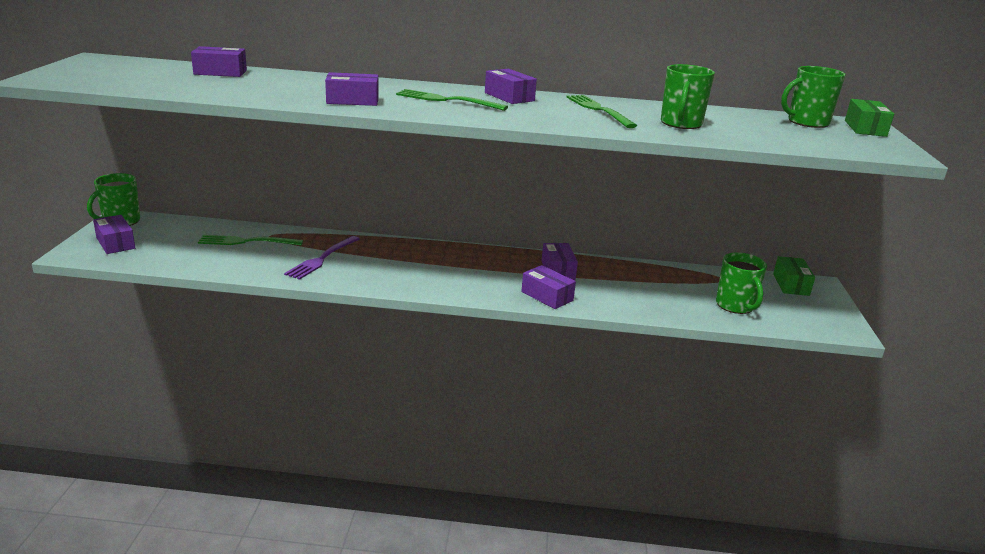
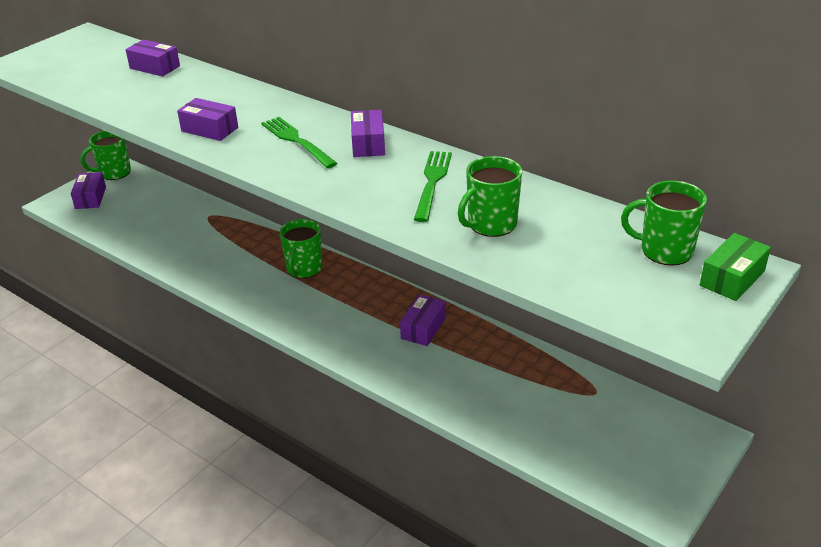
camera: 35 degrees right, 10 degrees up
green fork [198,235,303,245] -> none
purple fork [284,236,359,280] -> none
purple box [521,265,576,309] -> none
green mug [716,252,767,314] -> green mug moved to [280,219,322,278]
green box [773,256,815,296] -> none

